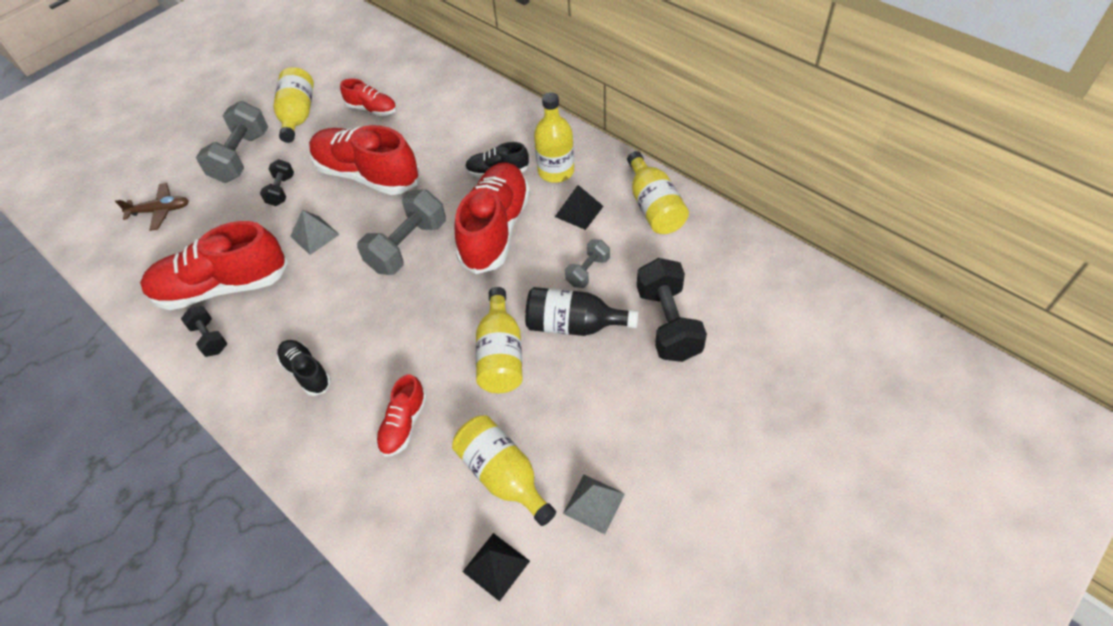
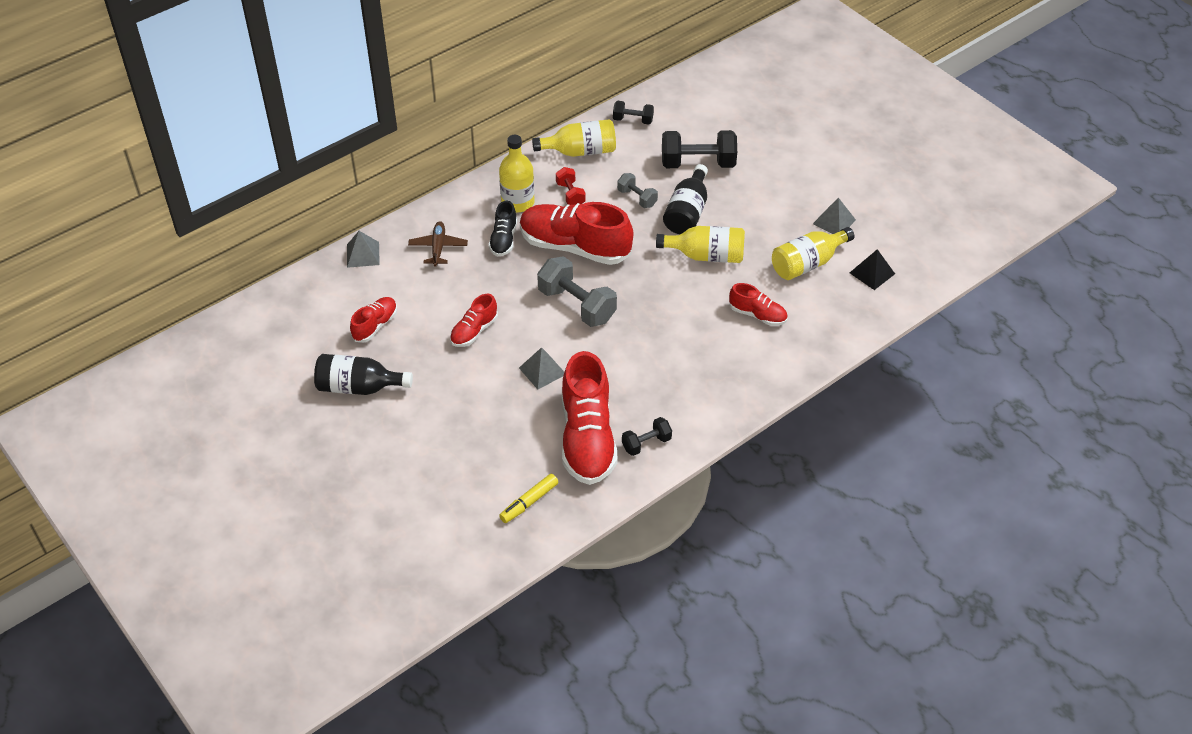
camera: 85 degrees left, 5 degrees down
brown plane [115,183,189,231] -> brown plane moved to [408,221,468,266]
grey dumbbell [196,101,268,183] -> none
black dumbbell [260,159,294,206] -> black dumbbell moved to [613,101,654,124]
yellow bottle [273,67,314,143] -> black bottle [314,354,413,395]
black shoe [277,340,331,396] -> none
red shoe [309,125,419,195] -> red shoe [450,294,498,347], size x0.50
black pyramid [555,185,603,230] -> red dumbbell [556,167,586,205]
none -> grey pyramid [347,231,380,268]
none -> yellow marker [499,474,558,523]

